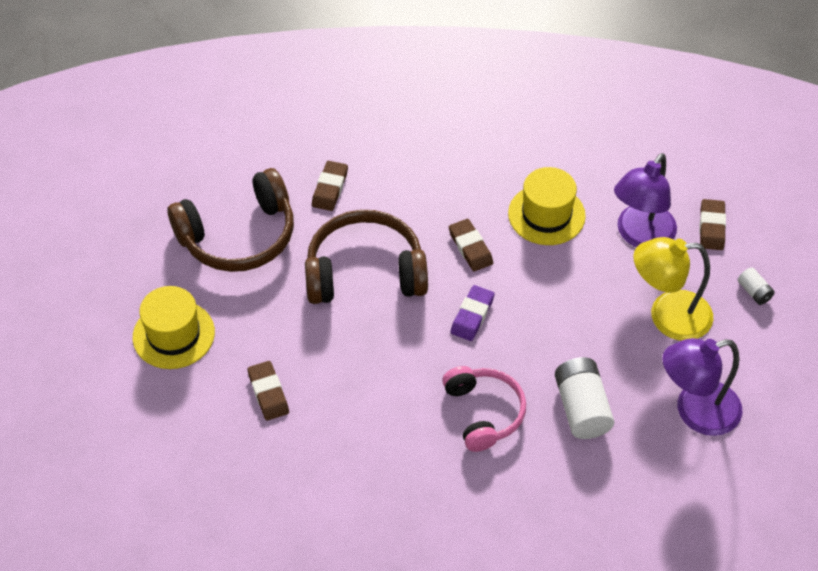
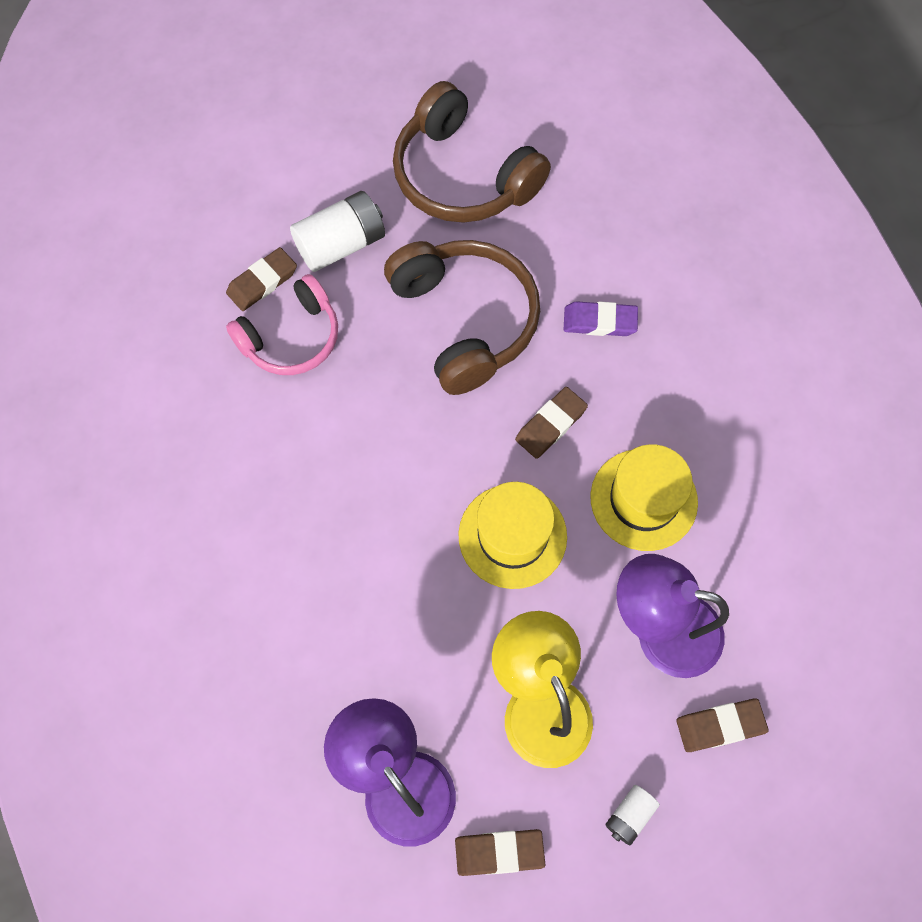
camera: 70 degrees right, 15 degrees up
yellow hat [133,286,215,369] -> yellow hat moved to [458,482,567,589]
brown eraser [312,161,348,211] -> brown eraser moved to [455,829,545,876]
pink headphones [442,366,526,452] -> pink headphones moved to [226,274,338,375]
purple eraser [450,285,495,341] -> purple eraser moved to [563,301,638,336]
white battery [555,357,614,439] -> white battery moved to [290,191,385,272]

